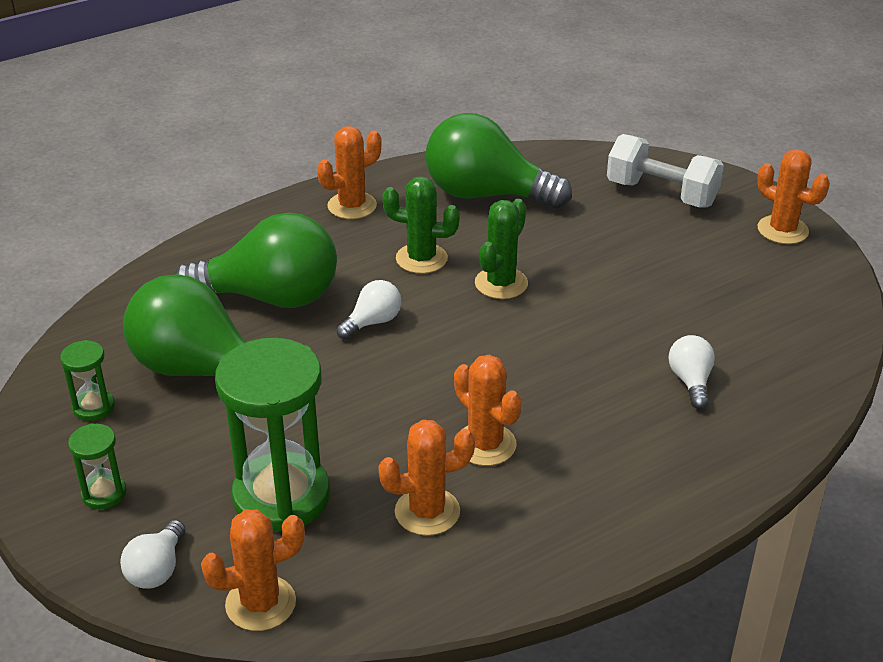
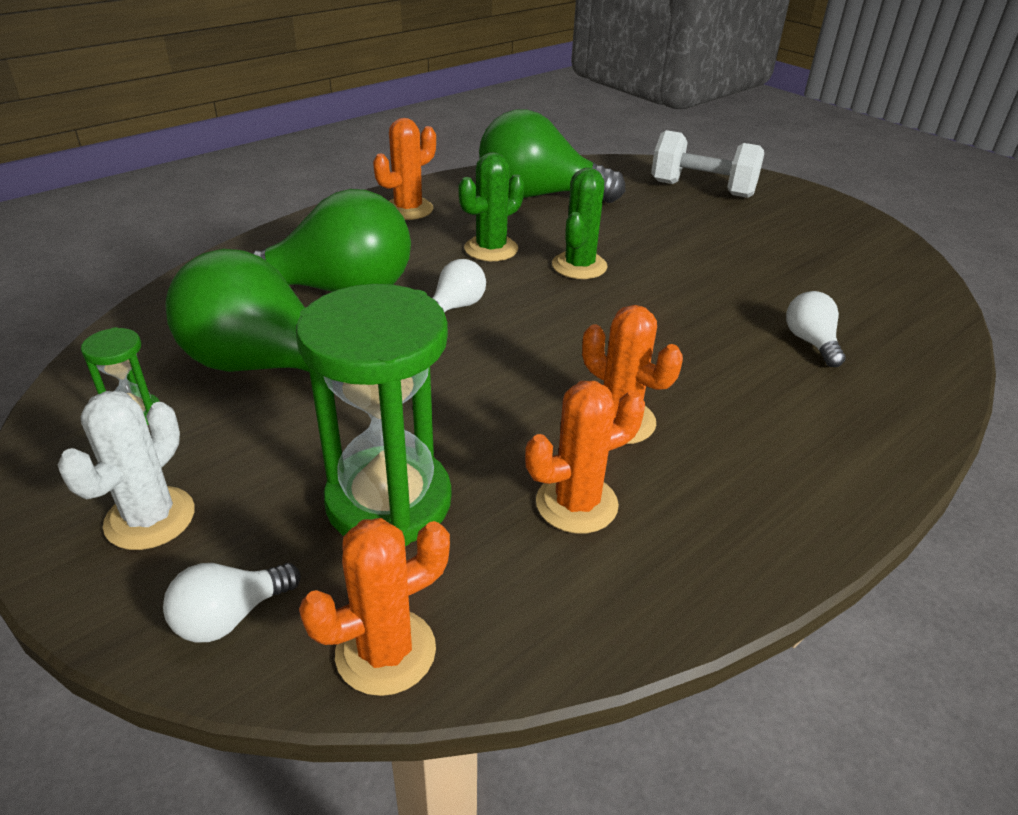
camera: 10 degrees left, 0 degrees up
green hourglass [68,423,126,509] -> white cactus [58,391,195,550]
white light bulb [120,520,186,589] -> white light bulb turned 45 degrees clockwise [163,563,301,642]
green cactus [382,176,460,274] -> green cactus turned 45 degrees counterclockwise [458,152,524,261]
orange cactus [757,149,830,244] -> none

